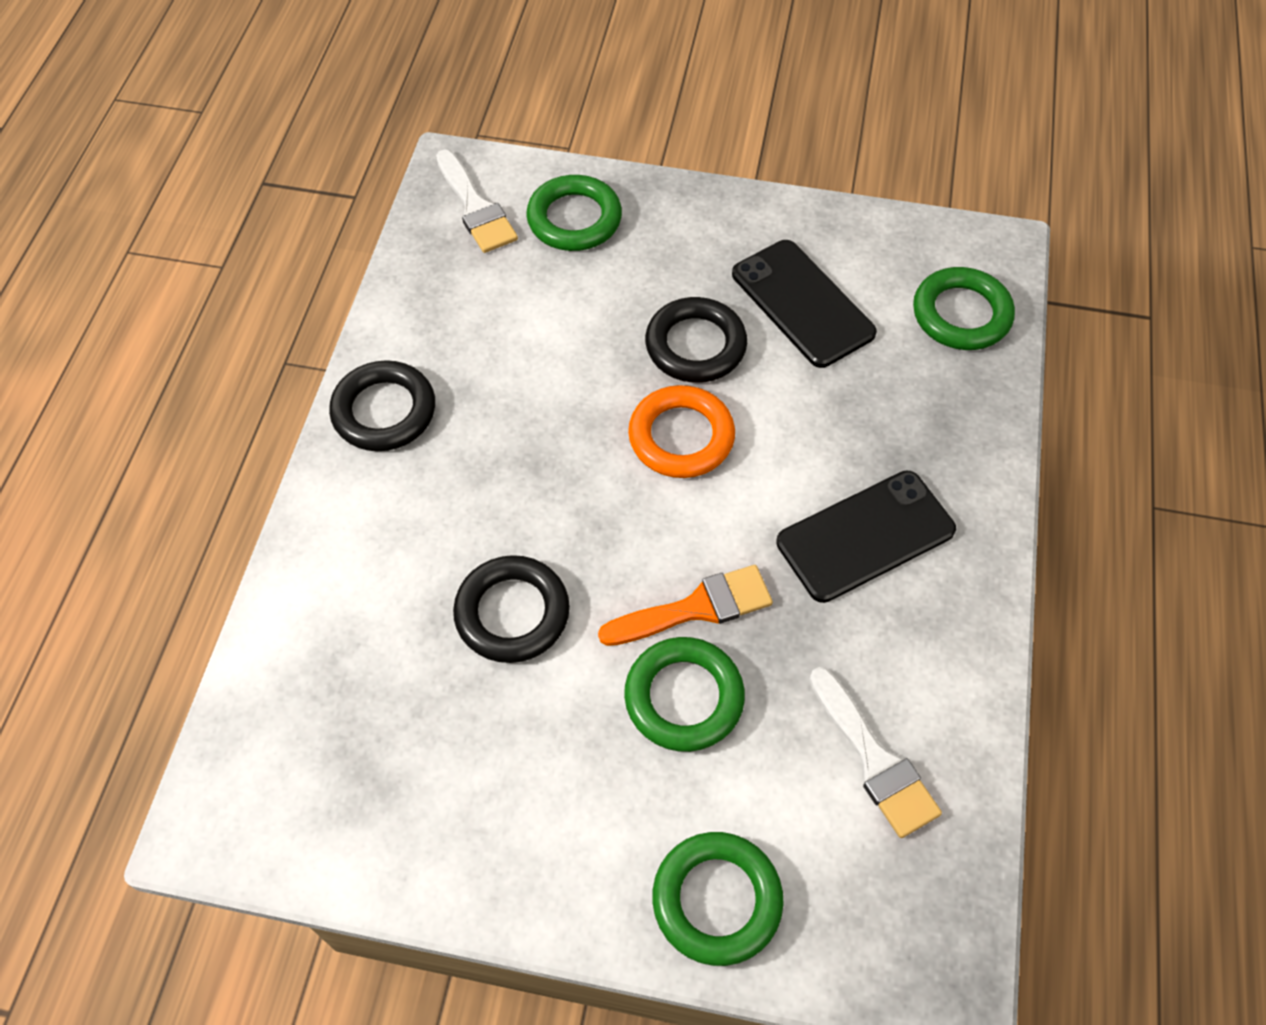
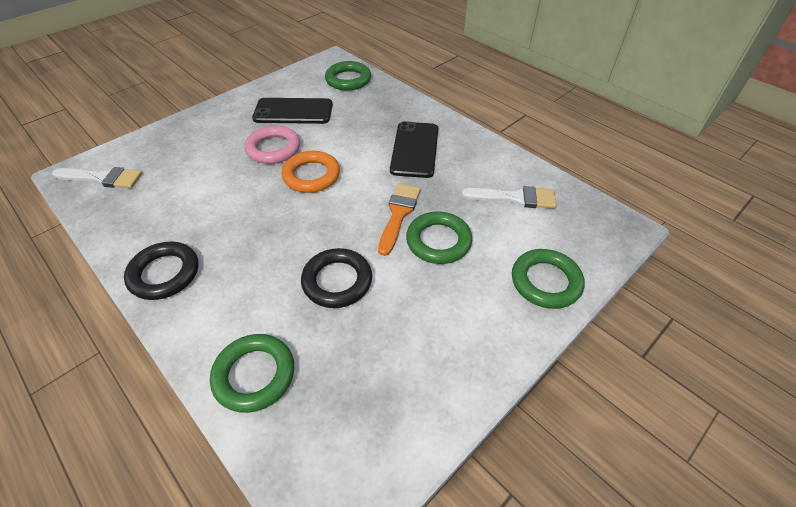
camera: 55 degrees left, 10 degrees down
green ring [526,175,622,251] -> green ring moved to [210,334,294,413]
black ring [645,297,747,383] -> pink ring [245,126,300,164]

